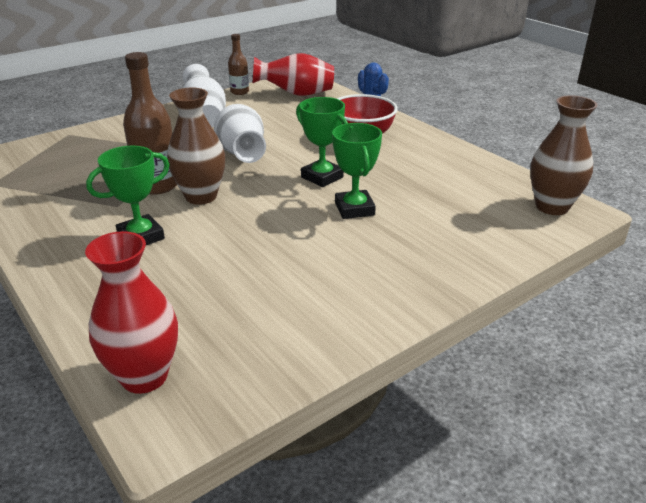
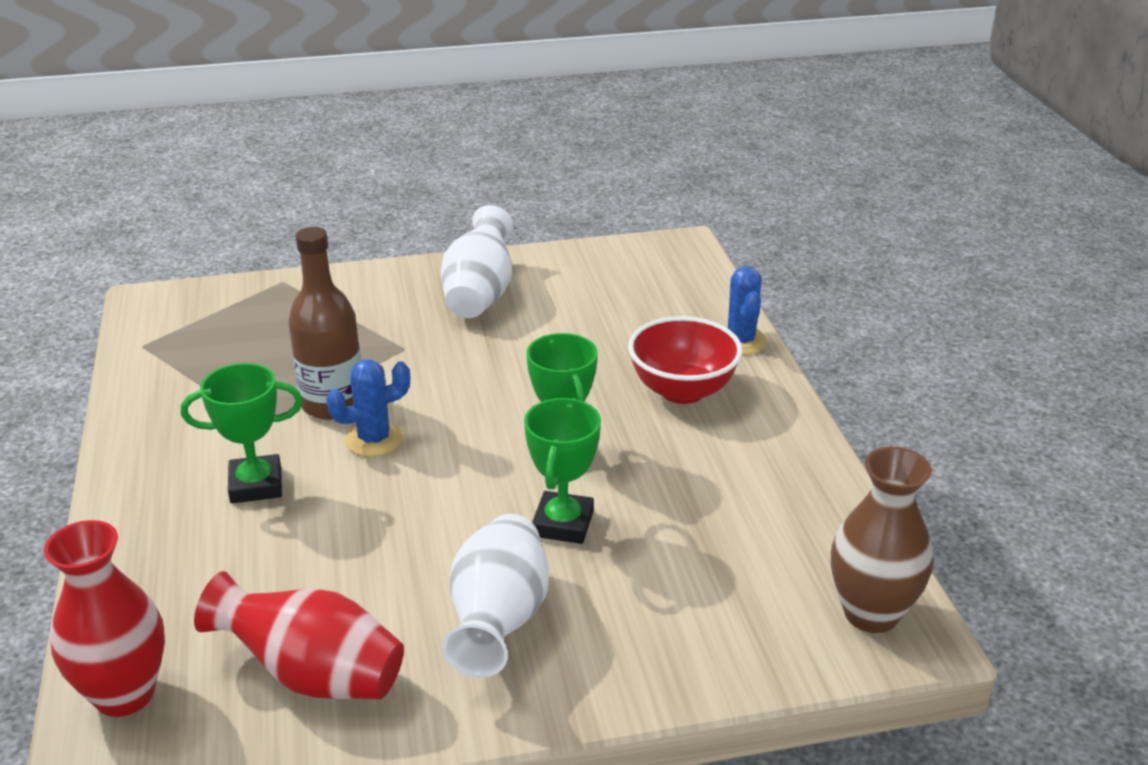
camera: 25 degrees right, 0 degrees up
brown vase [167,88,225,205] -> blue cactus [326,359,410,457]
white vase [214,104,266,163] -> white vase moved to [443,514,549,678]
brown bottle [228,34,249,95] -> none
red vase [253,53,334,96] -> red vase moved to [194,571,404,699]

